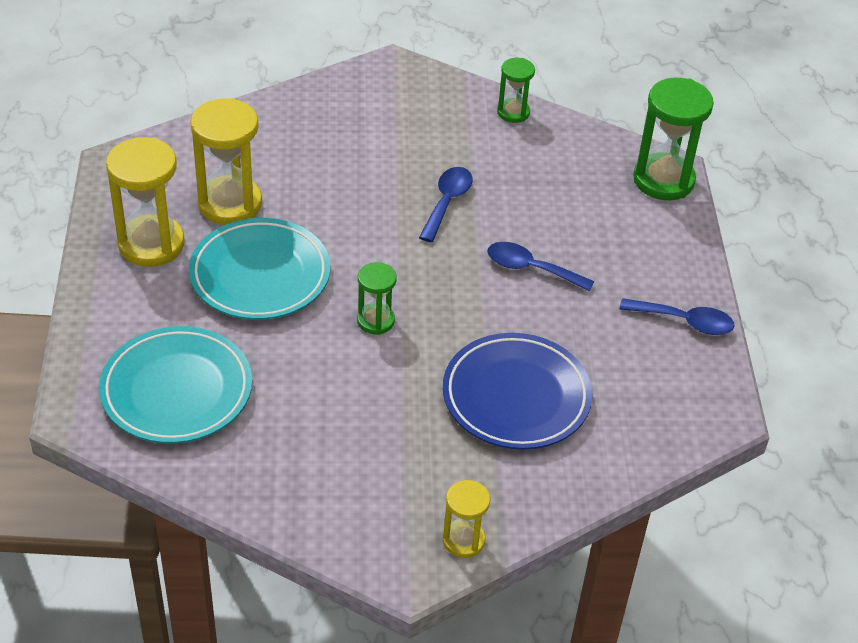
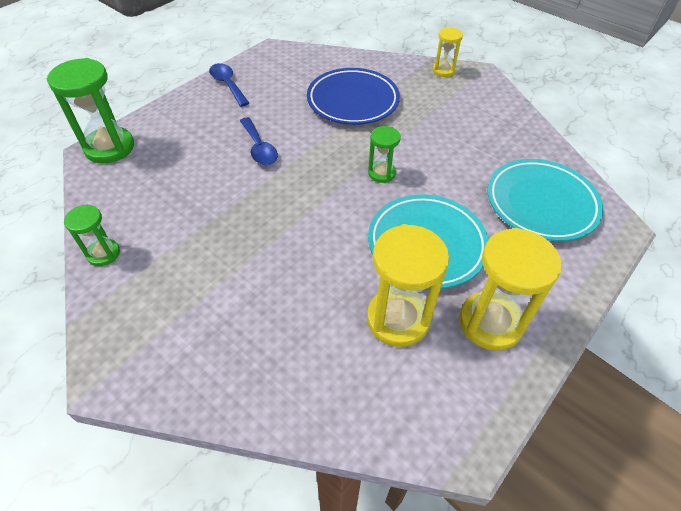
camera: 135 degrees left, 5 degrees up
blue spoon [419,167,473,242] -> none

